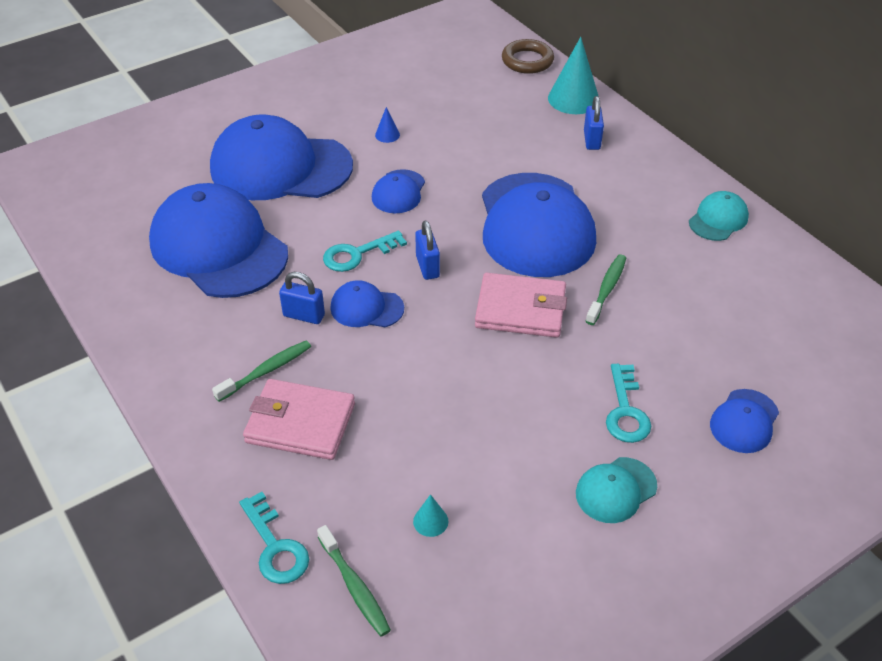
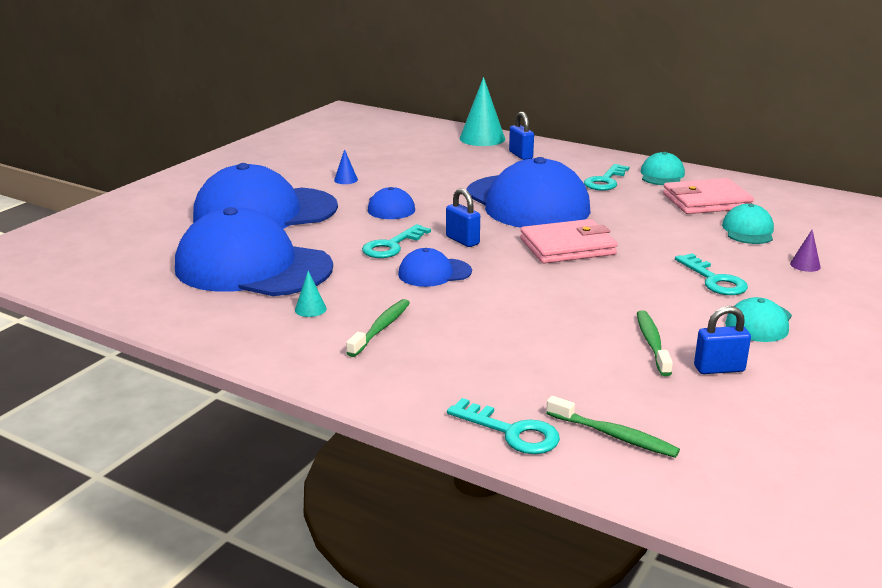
camera: 25 degrees left, 20 degrees down
pink wallet [243,379,355,460] -> pink wallet moved to [663,178,754,214]
blue padlock [279,272,325,324] -> blue padlock moved to [694,306,751,374]
turquoise cone [413,494,448,537] -> turquoise cone moved to [295,271,327,317]
brown ring [502,39,554,74] -> none
green toothbrush [585,254,626,325] -> green toothbrush moved to [637,310,673,376]
blue cap [710,389,779,453] -> purple cone [790,230,821,272]
none -> turquoise key [584,164,629,191]
none -> turquoise cap [722,204,774,244]

